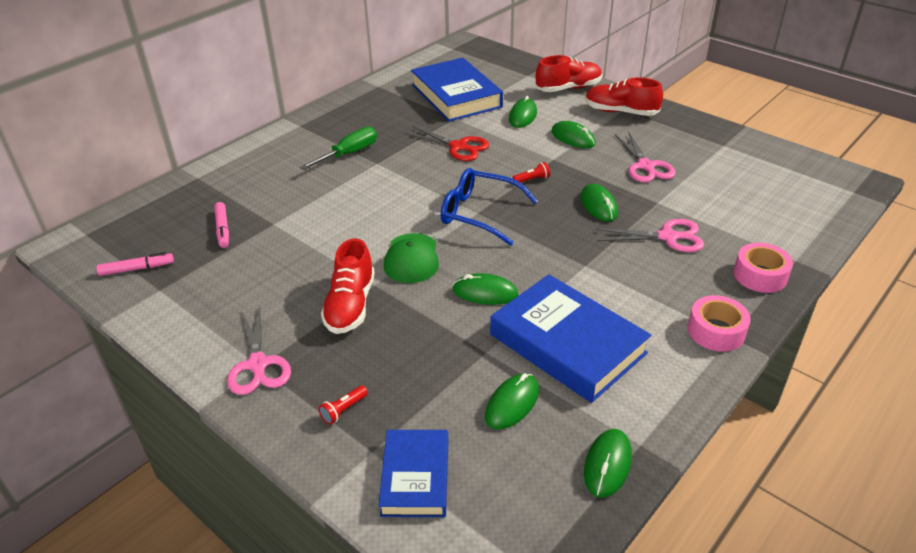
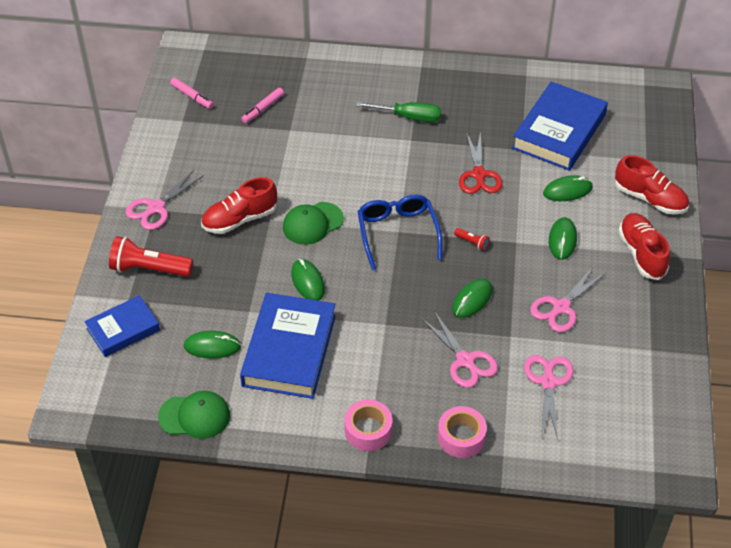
camera: 55 degrees right, 10 degrees up
red flashlight [318,385,368,425] -> red flashlight [109,236,193,277], size x2.22
green mouse [584,429,632,498] -> green cap [158,391,230,439]
none -> pink scissors [524,355,574,440]

